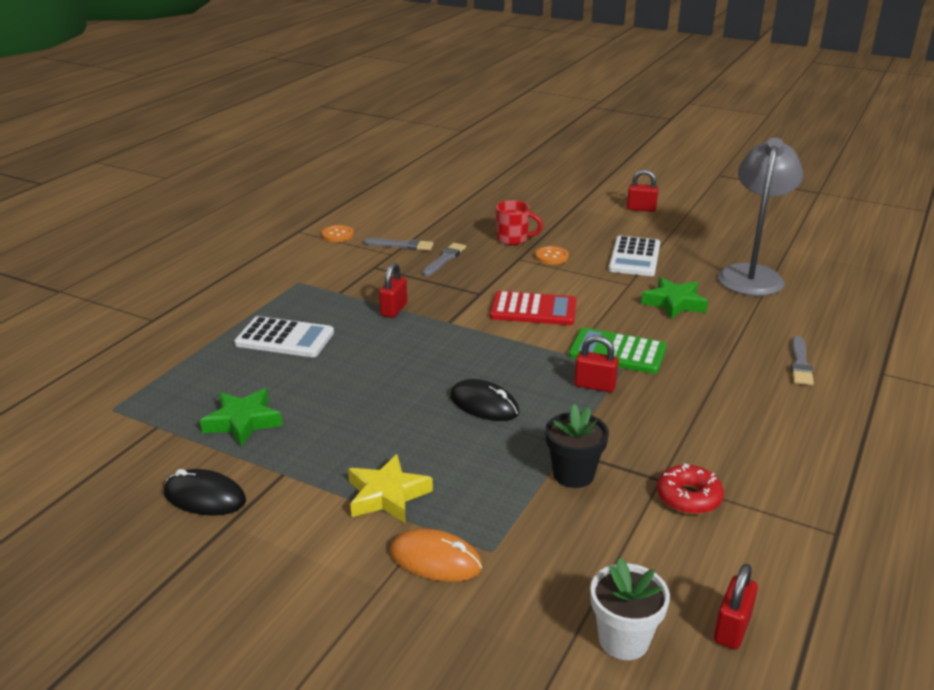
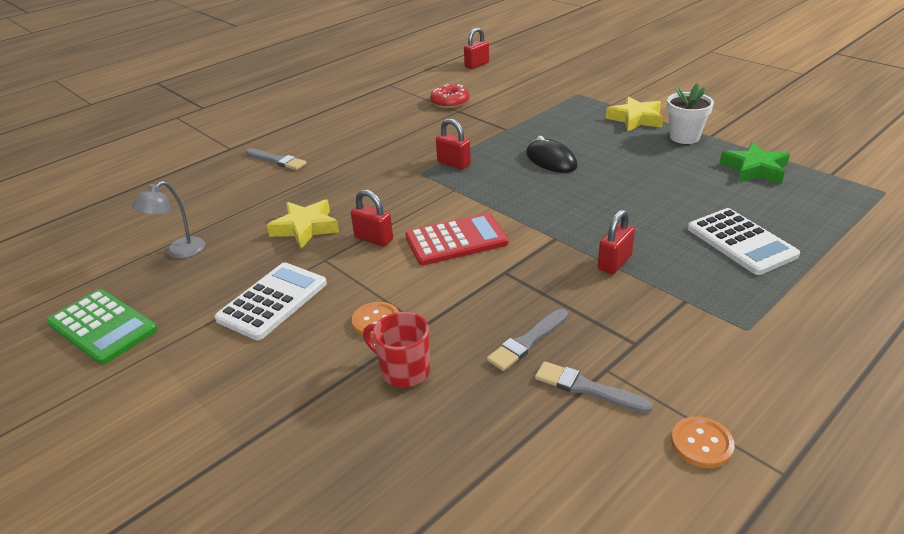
camera: 160 degrees left, 5 degrees up
black mouse [164,469,246,516] -> none
white calculator [234,316,334,357] -> white calculator turned 150 degrees counterclockwise [688,208,800,275]
orange mouse [390,528,482,582] -> none
red calculator [490,291,576,325] -> red calculator turned 135 degrees clockwise [405,213,509,265]
black flower pot [545,404,609,488] -> none
green calculator [569,328,667,374] -> green calculator moved to [47,289,158,365]
white flower pot [591,558,670,660] -> white flower pot moved to [667,83,714,144]
red padlock [627,169,659,212] -> red padlock moved to [351,189,393,247]
green star [641,277,708,319] -> yellow star [267,199,339,249]
grey lamp [718,138,803,296] -> grey lamp [132,181,205,259], size x0.49
grey brush [791,336,814,385] -> grey brush turned 90 degrees clockwise [246,148,307,170]

